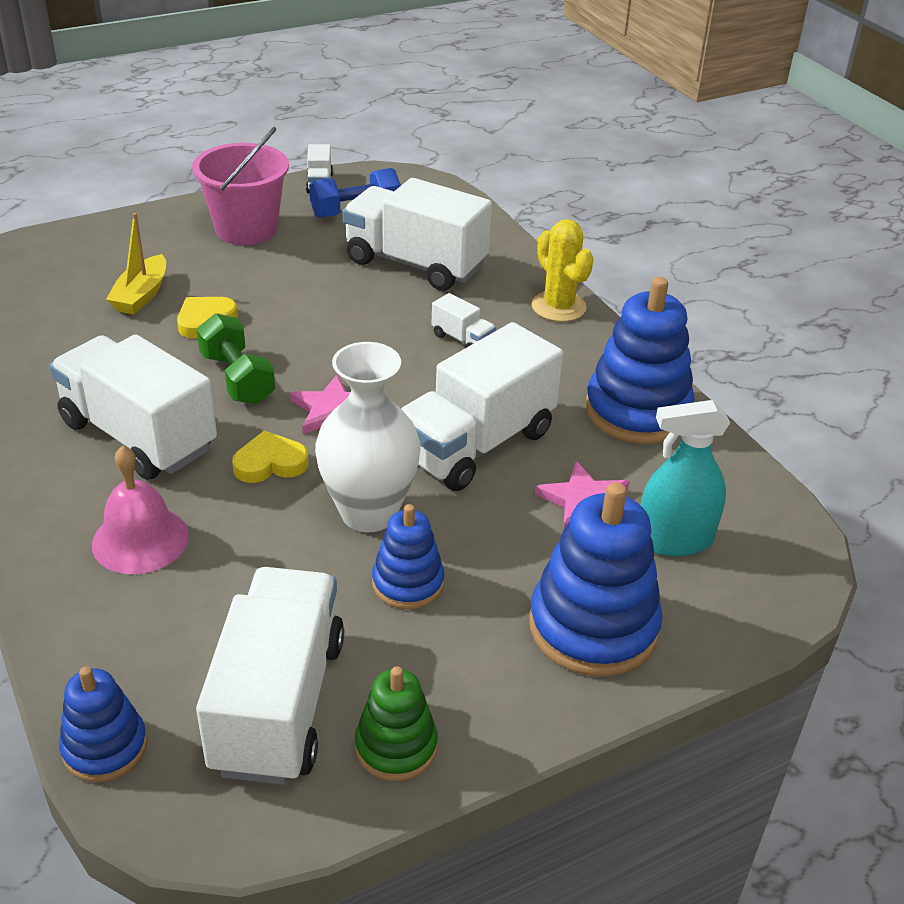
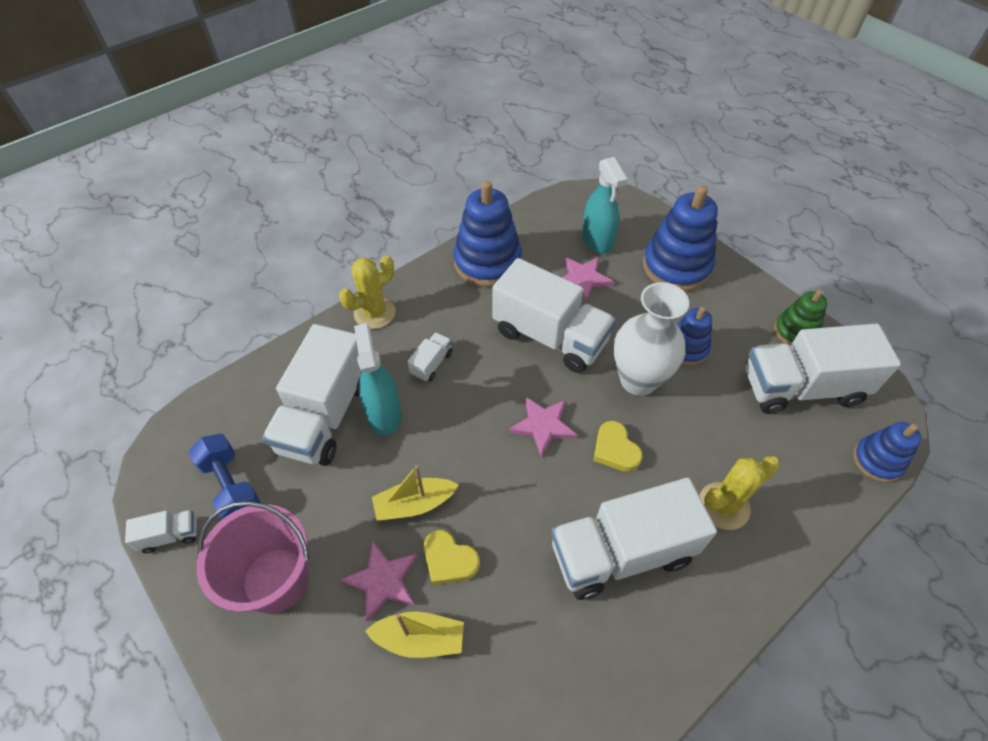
camera: 100 degrees left, 15 degrees up
white truck [49,334,217,480] -> white truck turned 45 degrees clockwise [551,478,717,600]
pink bell [92,445,189,574] -> yellow cactus [700,456,780,530]
green dumbbell [196,313,275,404] -> none
none -> pink star [340,541,417,622]
none -> turquoise spray bottle [354,323,401,436]
none -> yellow boat [372,465,459,521]

